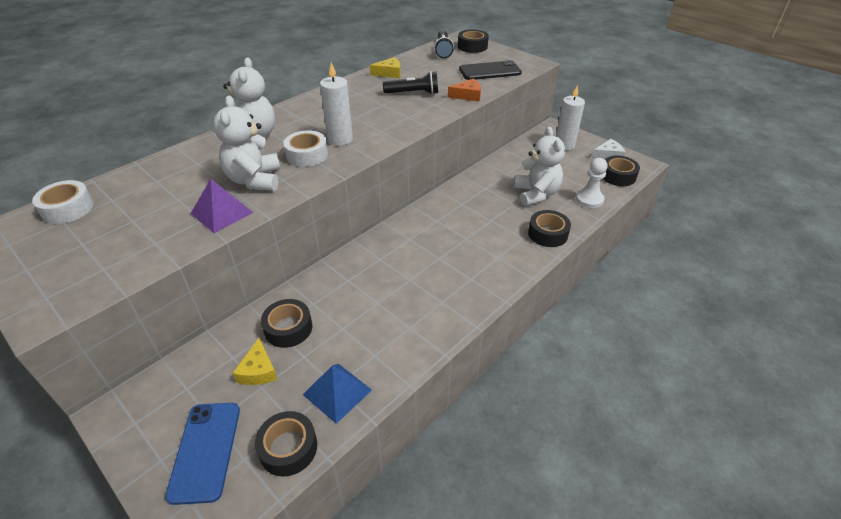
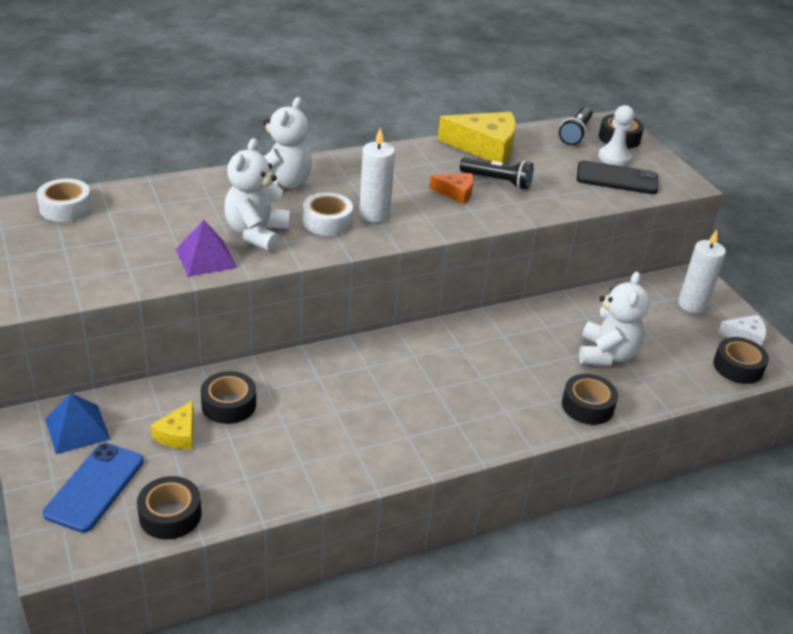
camera: 20 degrees right, 5 degrees down
blue pyramid [303,364,372,424] -> blue pyramid moved to [45,393,111,454]
yellow cheese [370,57,401,78] -> yellow cheese [438,112,516,164], size x1.91
orange cheese [448,79,481,102] -> orange cheese moved to [429,173,473,204]
white pawn [576,158,608,208] -> white pawn moved to [598,105,634,166]

